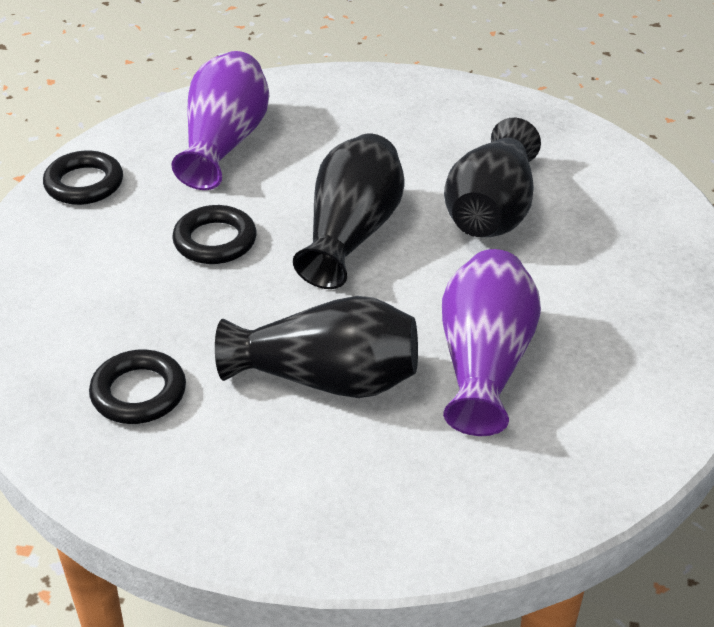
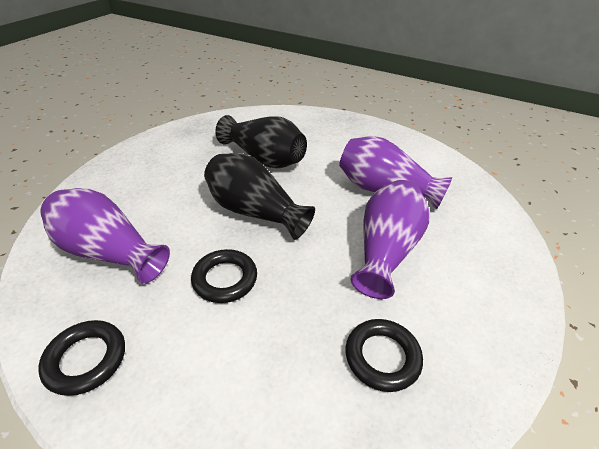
camera: 75 degrees left, 0 degrees up
black vase [215,296,418,398] -> purple vase [350,180,430,299]

